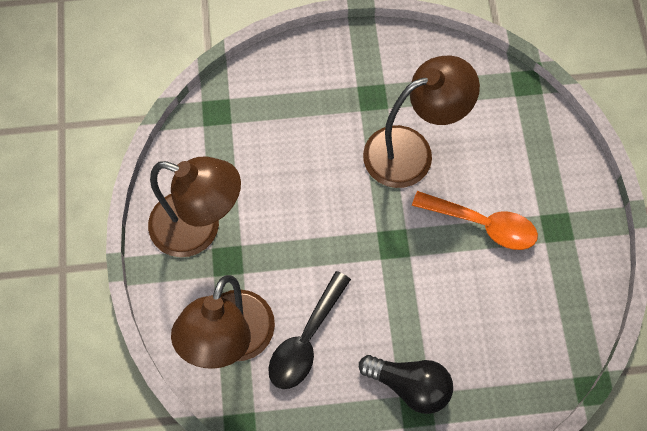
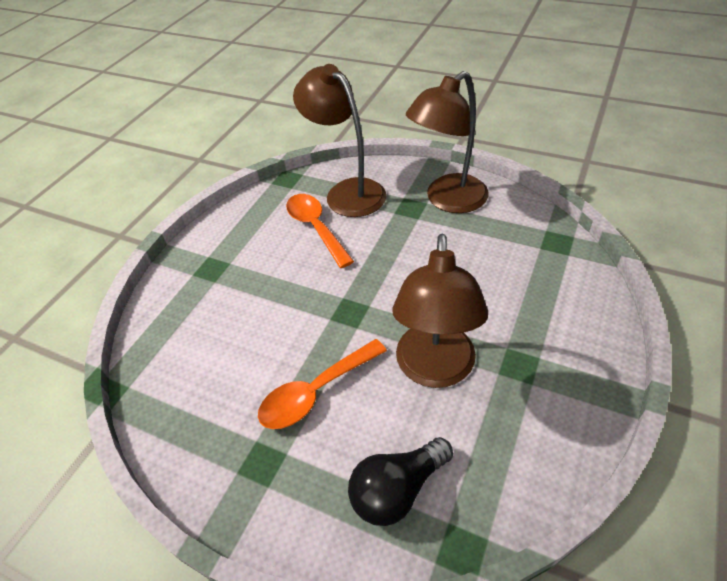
camera: 125 degrees right, 20 degrees down
black spoon [268,271,351,389] -> orange spoon [286,194,354,268]
black light bulb [359,355,453,414] -> black light bulb moved to [348,437,453,526]

